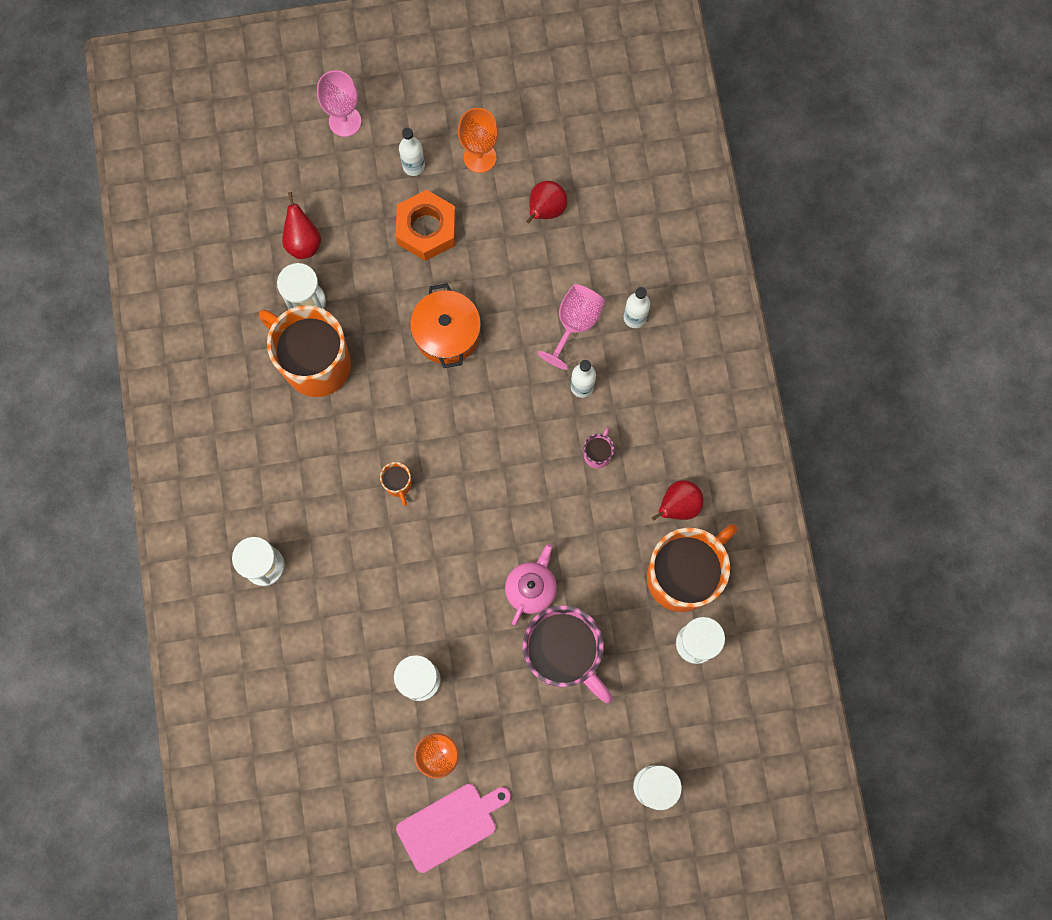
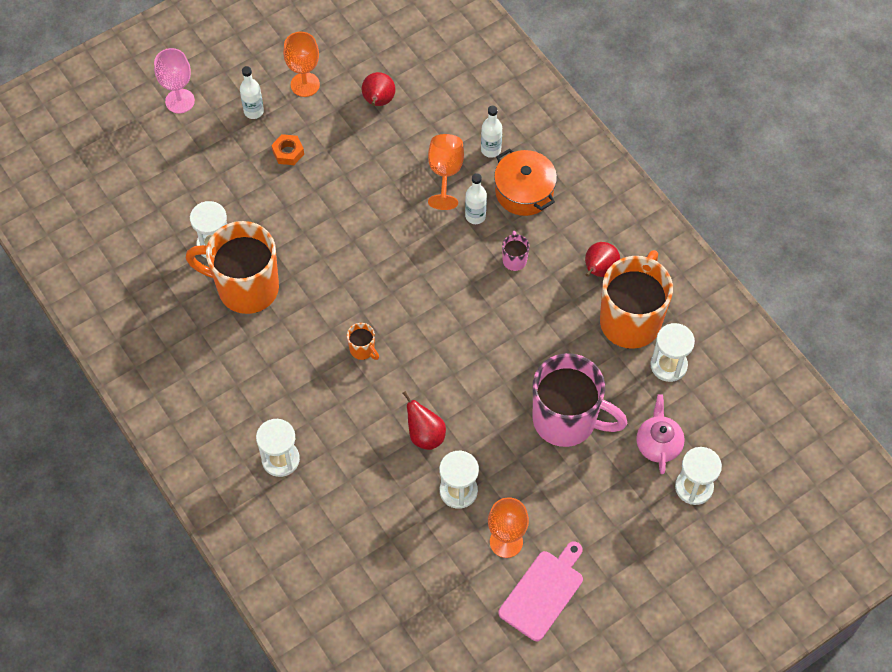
camera: 25 degrees left, 15 degrees down
red pear [282,192,321,259] -> red pear moved to [402,391,446,450]
orange nut [395,190,456,261] -> orange nut [271,134,304,165], size x0.54
orange pot [410,283,481,368] -> orange pot moved to [494,149,557,216]
pink teapot [505,544,557,625] -> pink teapot moved to [636,394,685,474]
pink goblet [537,284,605,370] -> orange goblet [428,134,464,210]

